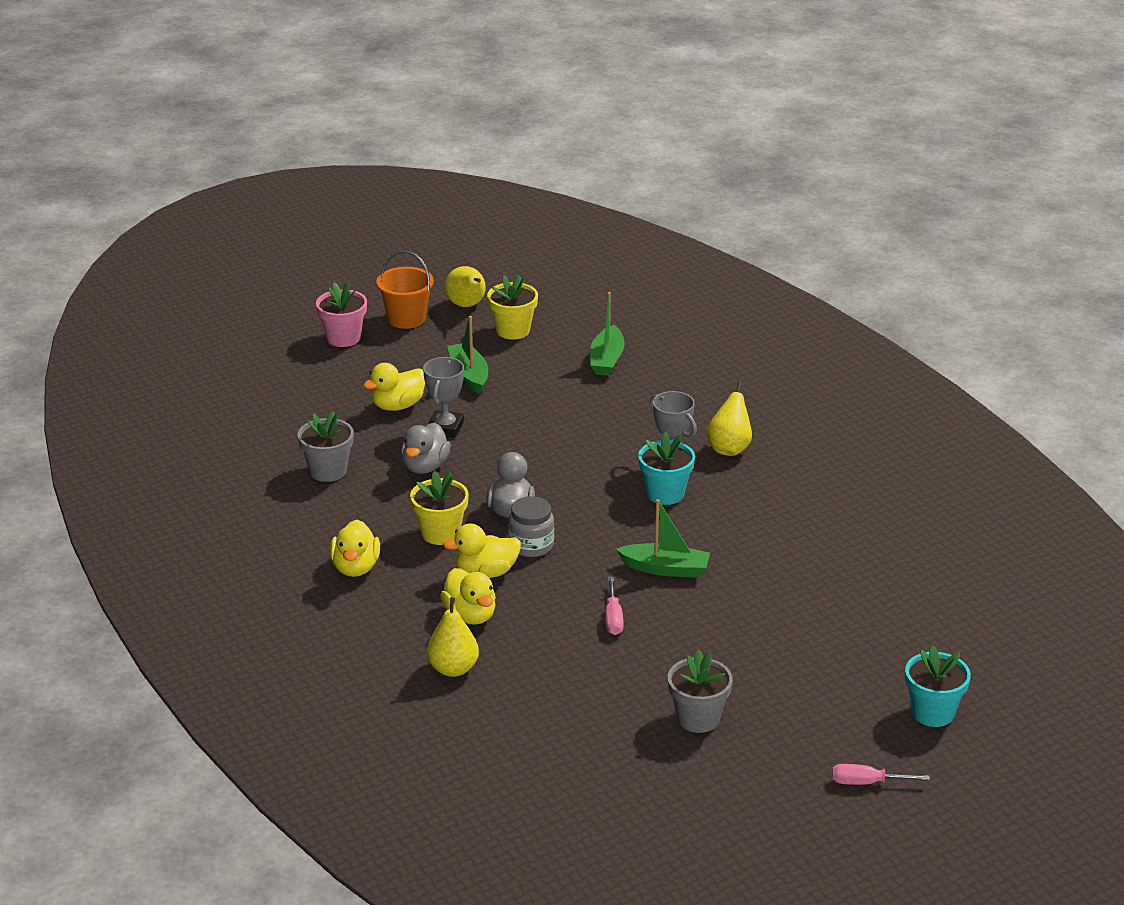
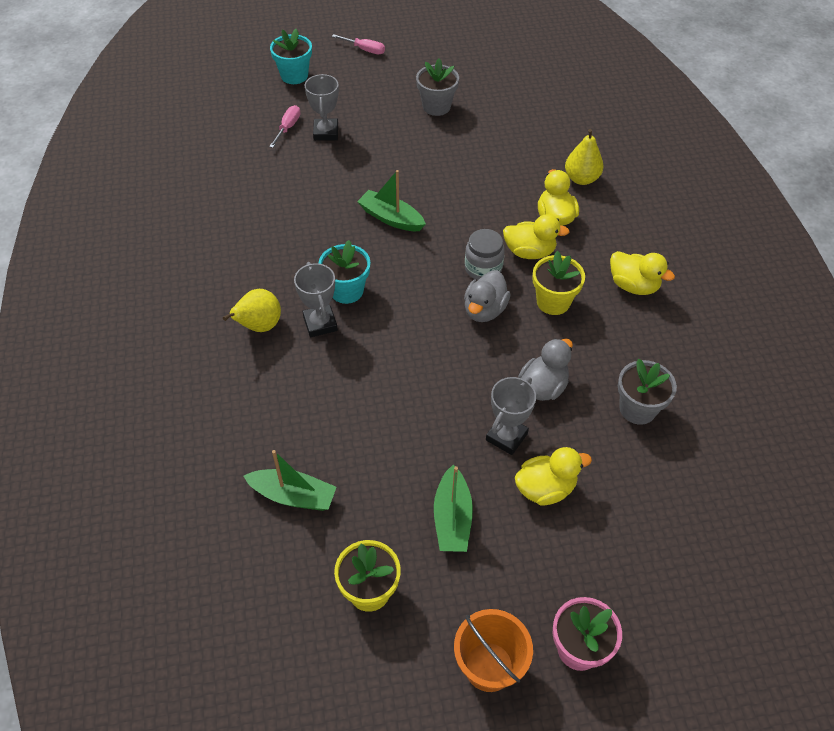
camera: 160 degrees left, 20 degrees up
yellow duck [330,520,380,577] -> yellow duck turned 105 degrees clockwise [610,251,675,295]
yellow pear [445,266,486,307] -> none
green boat [590,292,625,376] -> green boat turned 75 degrees clockwise [244,450,337,511]
pink screwdriver [605,577,624,635] -> pink screwdriver moved to [269,105,300,148]
none -> grey trophy [305,74,339,141]

